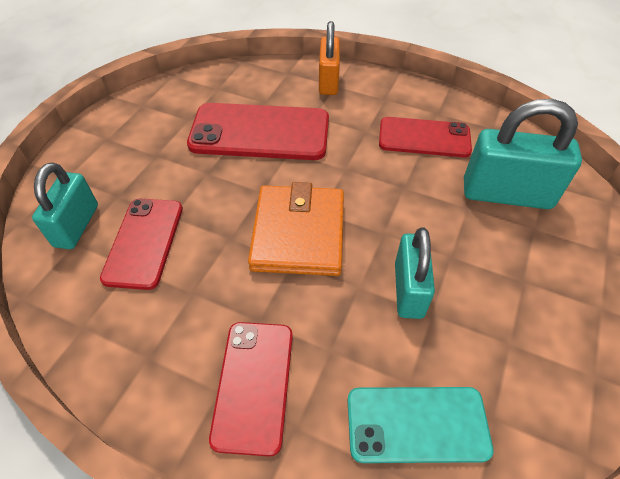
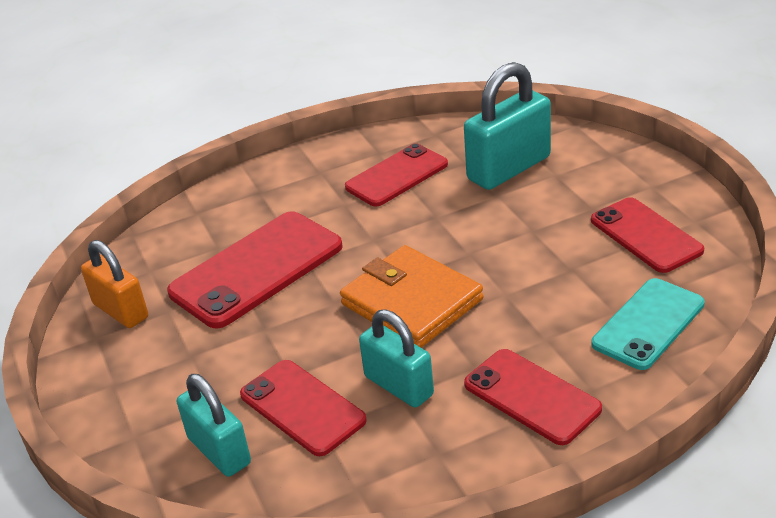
camera: 45 degrees left, 15 degrees down
orange padlock [319,21,340,95] -> orange padlock moved to [81,240,148,328]
turquoise padlock [395,227,435,319] -> turquoise padlock moved to [359,309,434,408]
none -> red phone [591,197,704,273]

